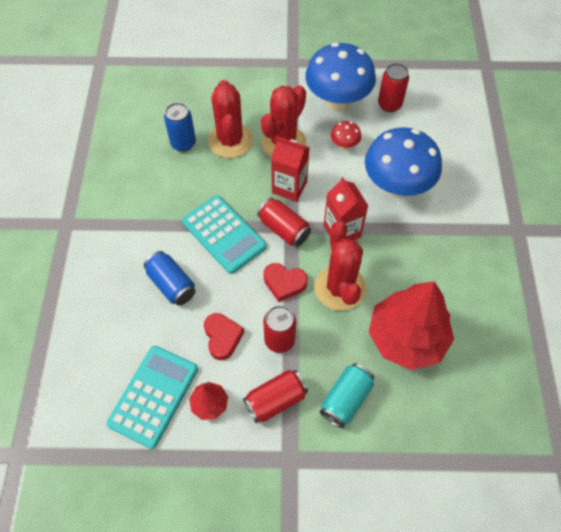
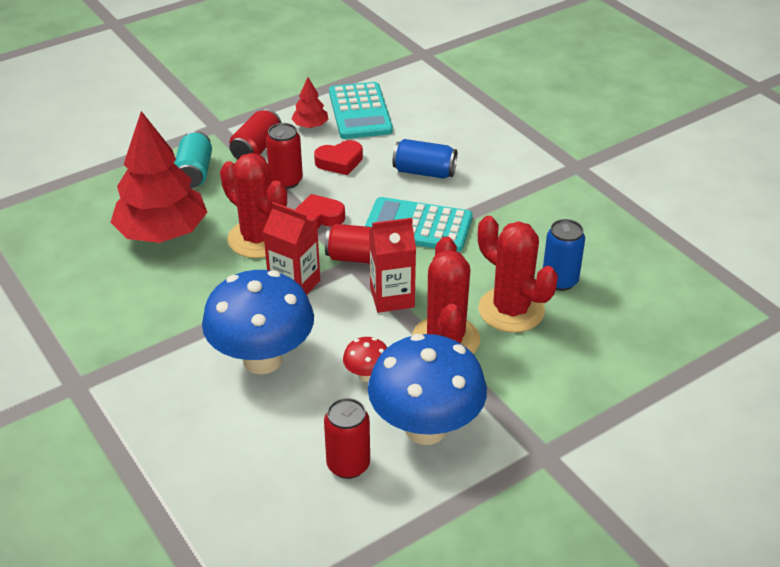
camera: 145 degrees right, 20 degrees down
red heart [204,313,244,360] -> red heart turned 60 degrees counterclockwise [314,140,363,175]

